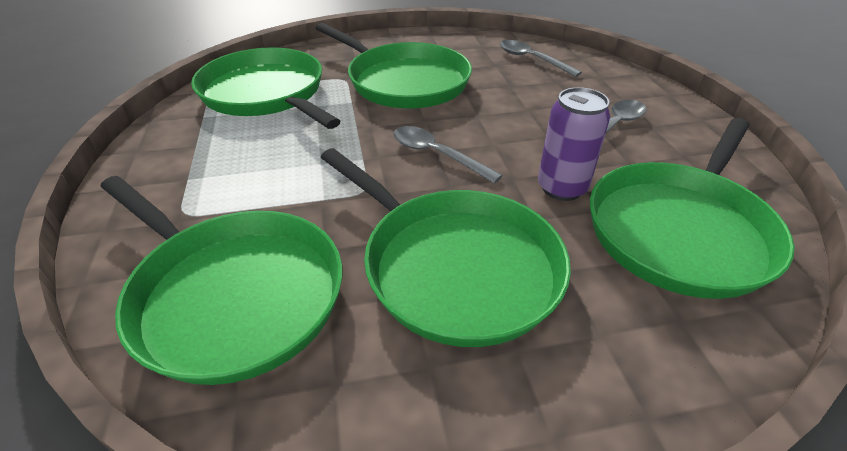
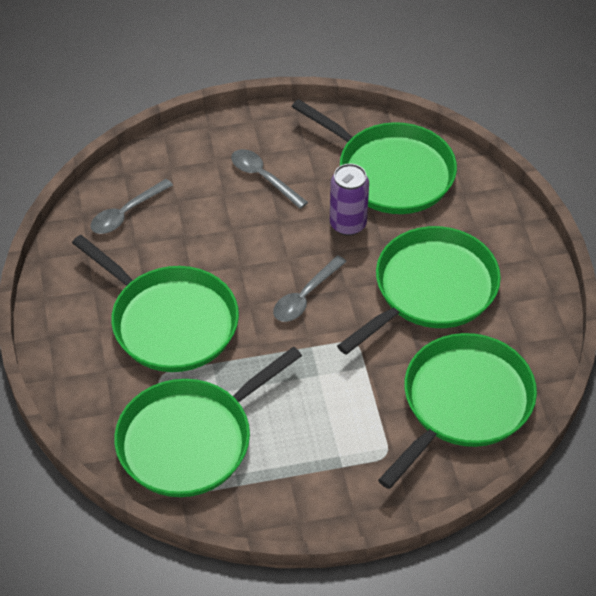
camera: 90 degrees left, 10 degrees up
green pan [316,23,472,108] -> green pan turned 90 degrees clockwise [72,235,239,372]

